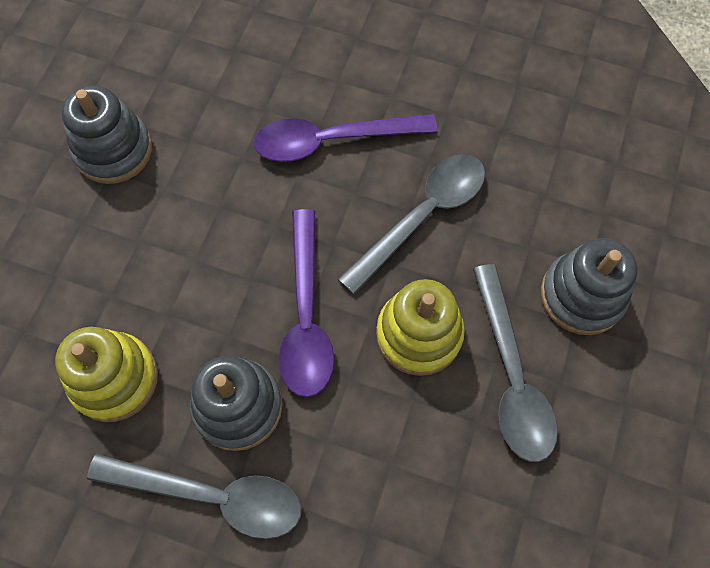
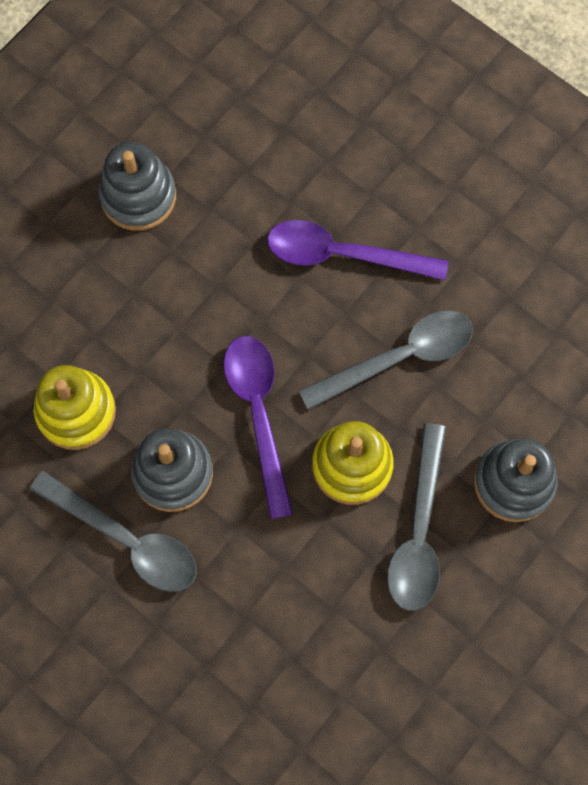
camera: 20 degrees right, 5 degrees up
purple spoon [279,209,334,397] -> purple spoon turned 150 degrees clockwise [223,336,293,519]

